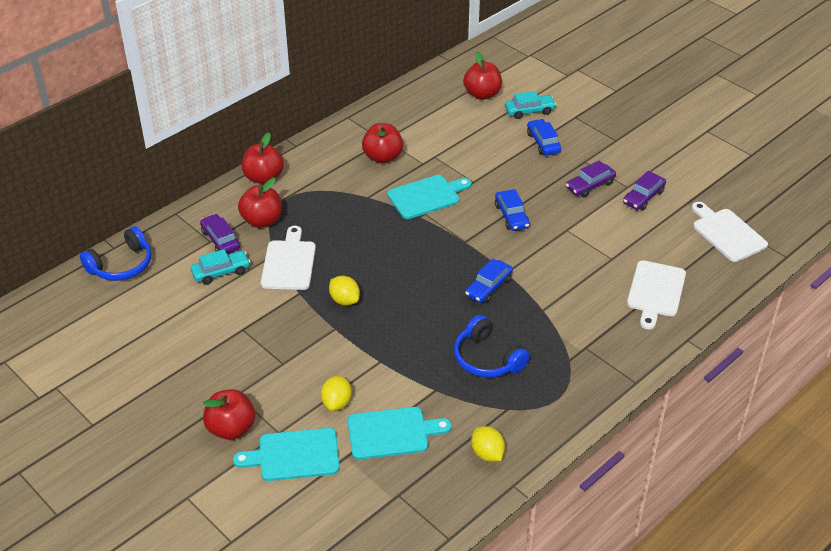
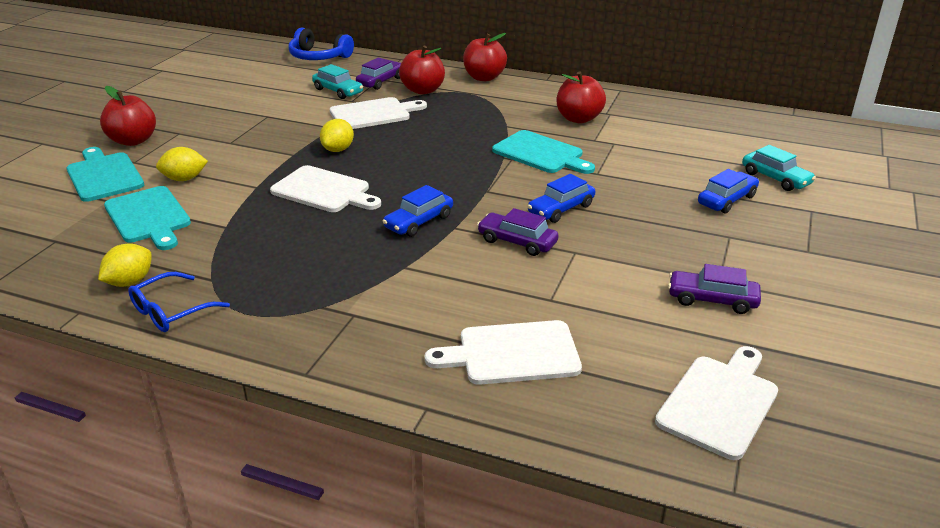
camera: 65 degrees right, 10 degrees down
blue headphones [454,315,530,377] -> none
red apple [463,52,502,100] -> none
blue car [465,259,513,303] -> blue car turned 60 degrees counterclockwise [382,185,453,237]
purple car [566,161,616,197] -> purple car moved to [477,208,559,256]
none -> blue glasses [128,272,230,332]
none -> white cutting board [270,165,381,212]

